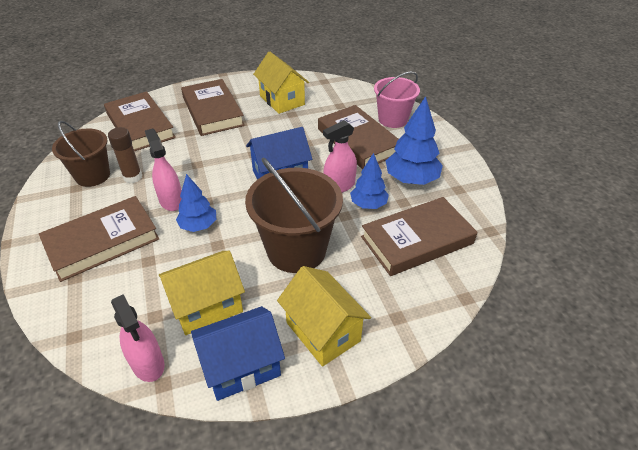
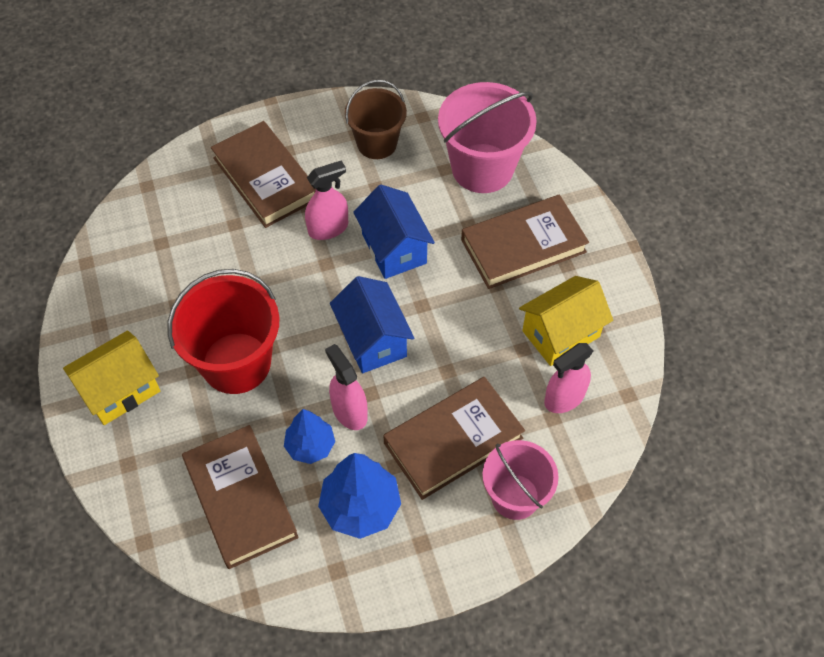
camera: 90 degrees right, 15 degrees up
brown book [104,91,176,151] -> pink bucket [438,82,537,193]
brown glue stick [108,127,142,183] -> none
pink spray bottle [111,294,164,382] -> pink spray bottle moved to [544,343,593,413]
yellow house [159,251,245,335] -> none
blue tree [176,174,216,232] -> none
blue house [191,306,285,401] -> blue house moved to [353,185,435,279]
brown bucket [245,158,343,273] -> red bucket [167,269,279,394]

